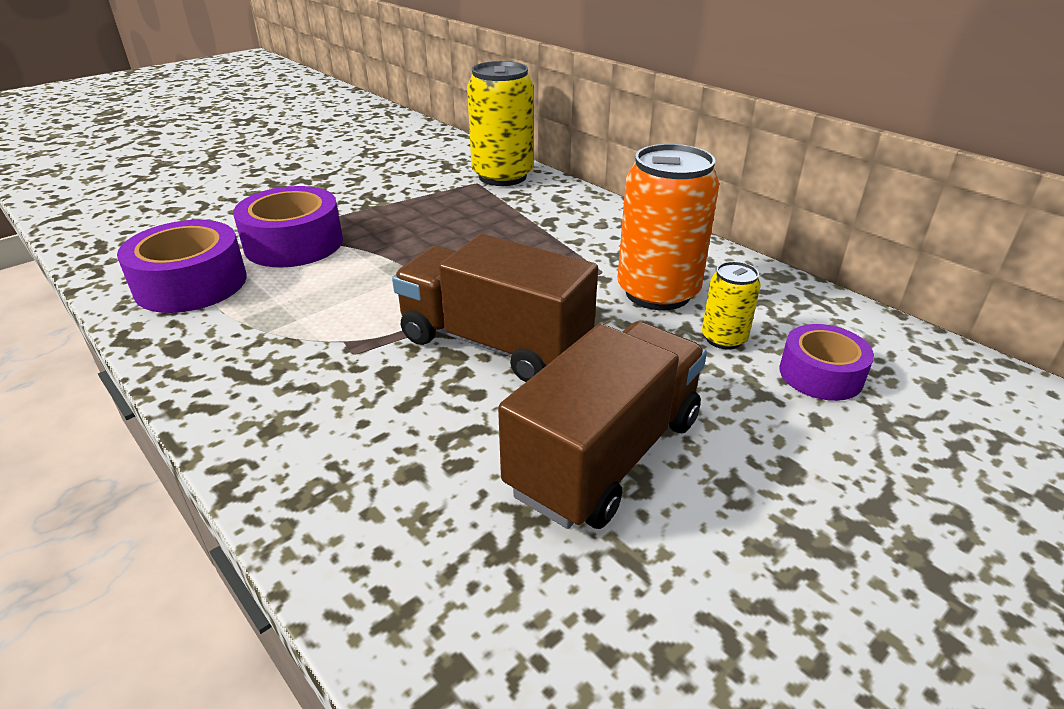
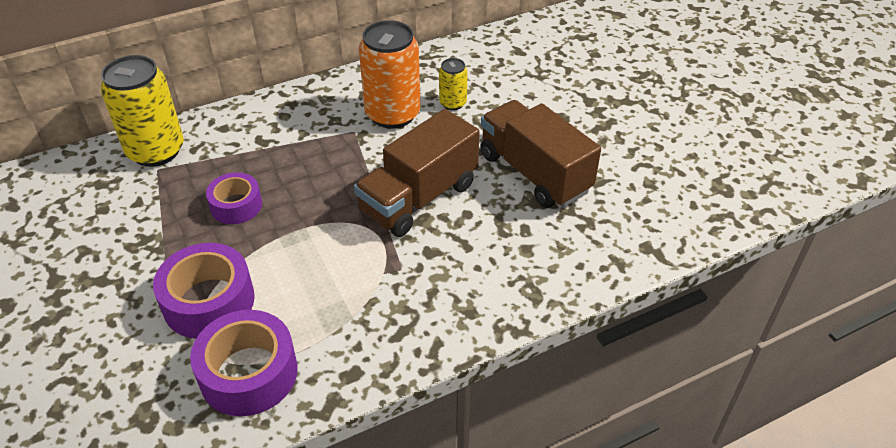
camera: 75 degrees left, 10 degrees up
purple tape [779,324,874,401] -> purple tape moved to [206,172,262,224]

